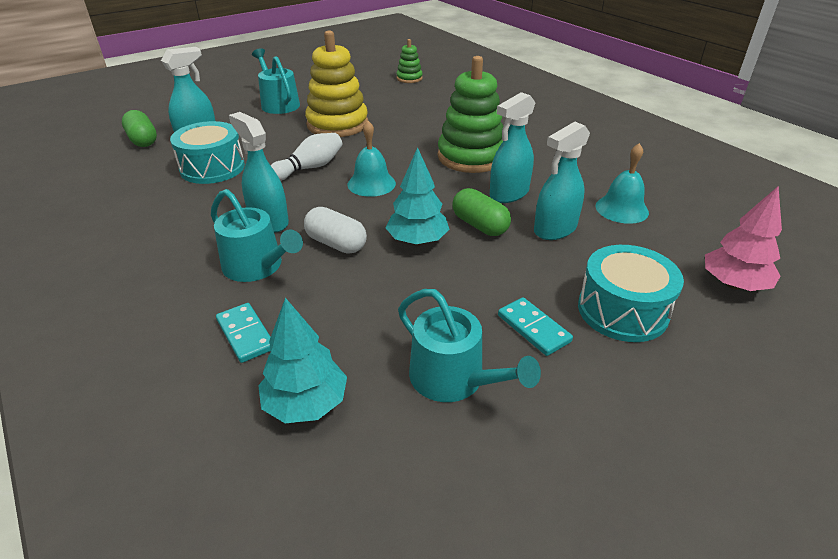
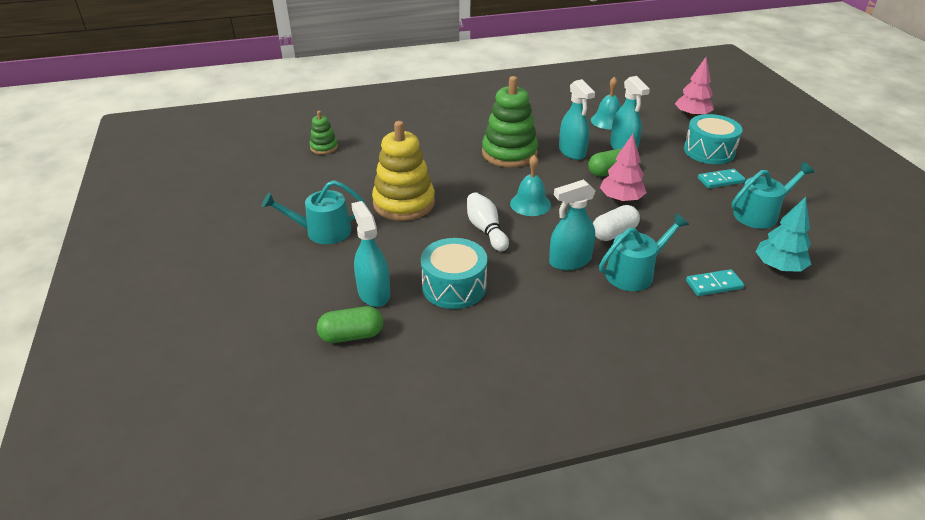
camera: 70 degrees left, 0 degrees up
turquoise tree [386,147,449,245] -> pink tree [600,134,647,202]

